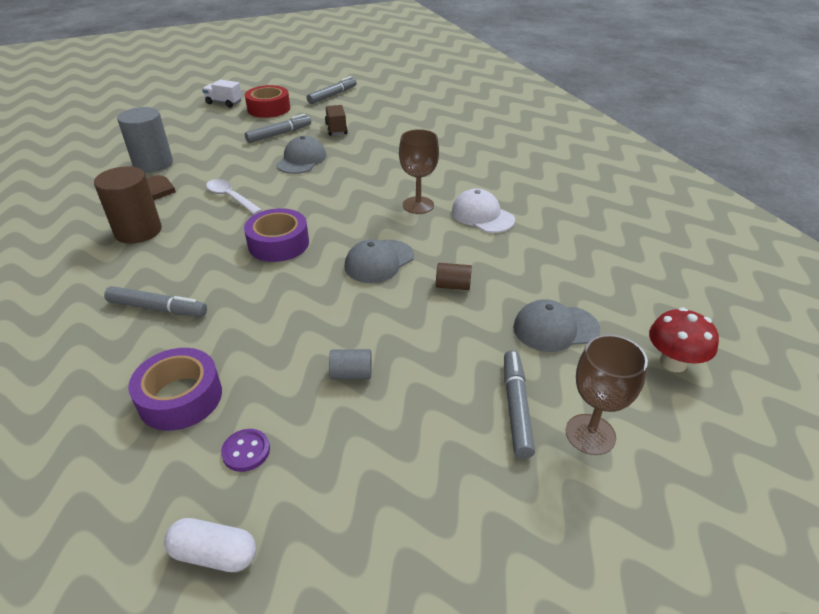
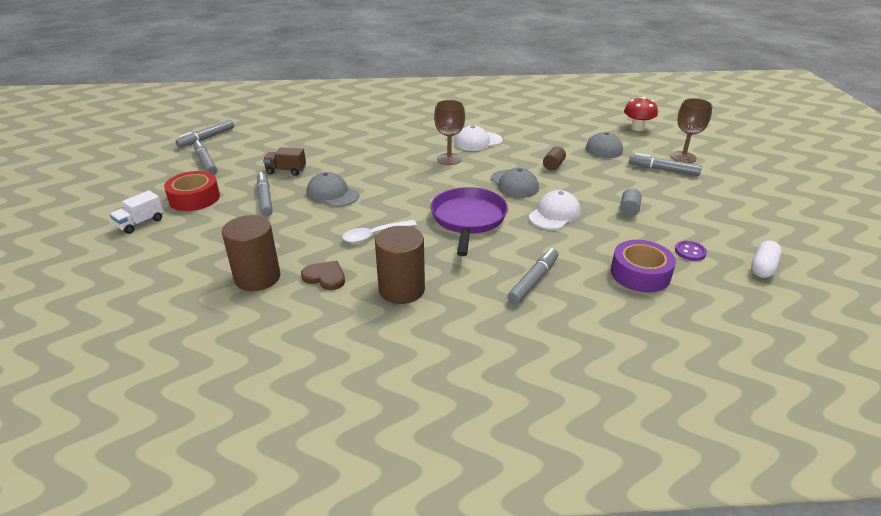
camera: 70 degrees left, 5 degrees down
grey cylinder [117,107,173,173] -> brown cylinder [222,215,281,291]
purple tape [244,208,309,262] -> purple pan [431,187,508,256]
none -> grey marker [175,120,234,148]
none -> white cap [529,190,581,229]

